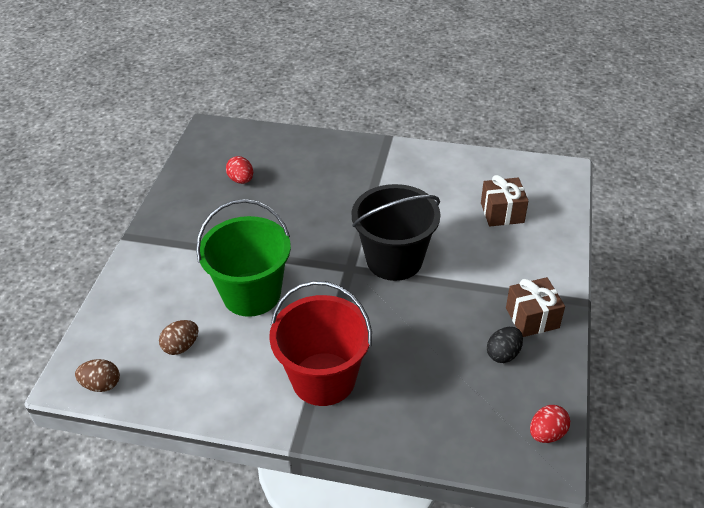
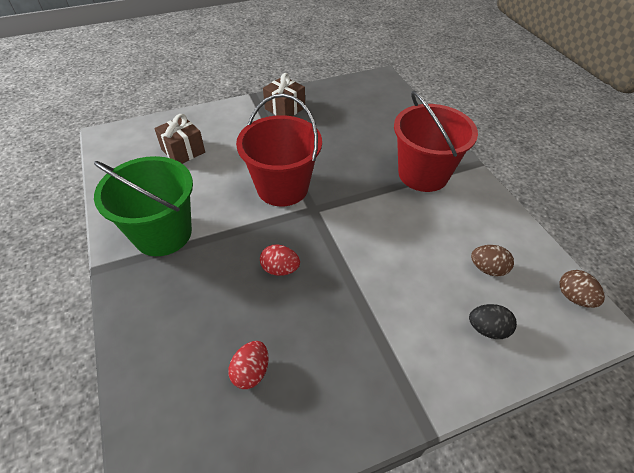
camera: 125 degrees left, 5 degrees up
green bucket [196,199,291,317] -> green bucket moved to [94,156,193,256]
black bucket [352,184,441,281] -> red bucket [236,94,322,206]
black egg [487,327,523,363] -> black egg moved to [469,304,517,339]
red egg [530,405,570,443] -> red egg moved to [260,244,300,276]

